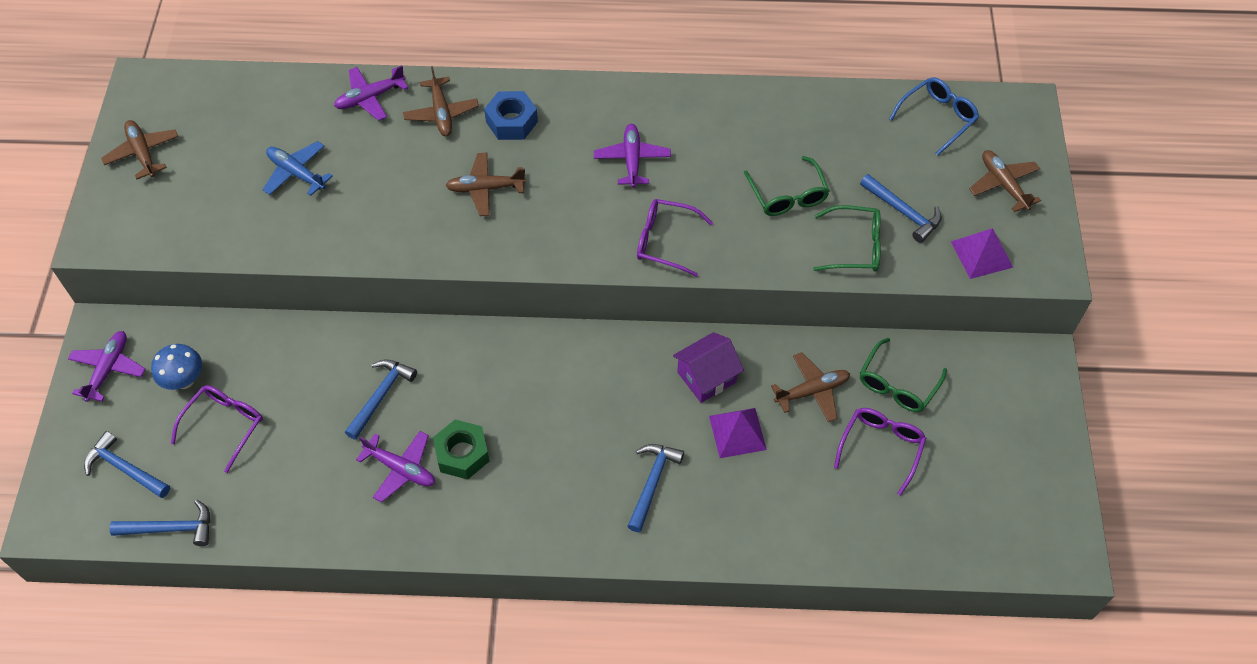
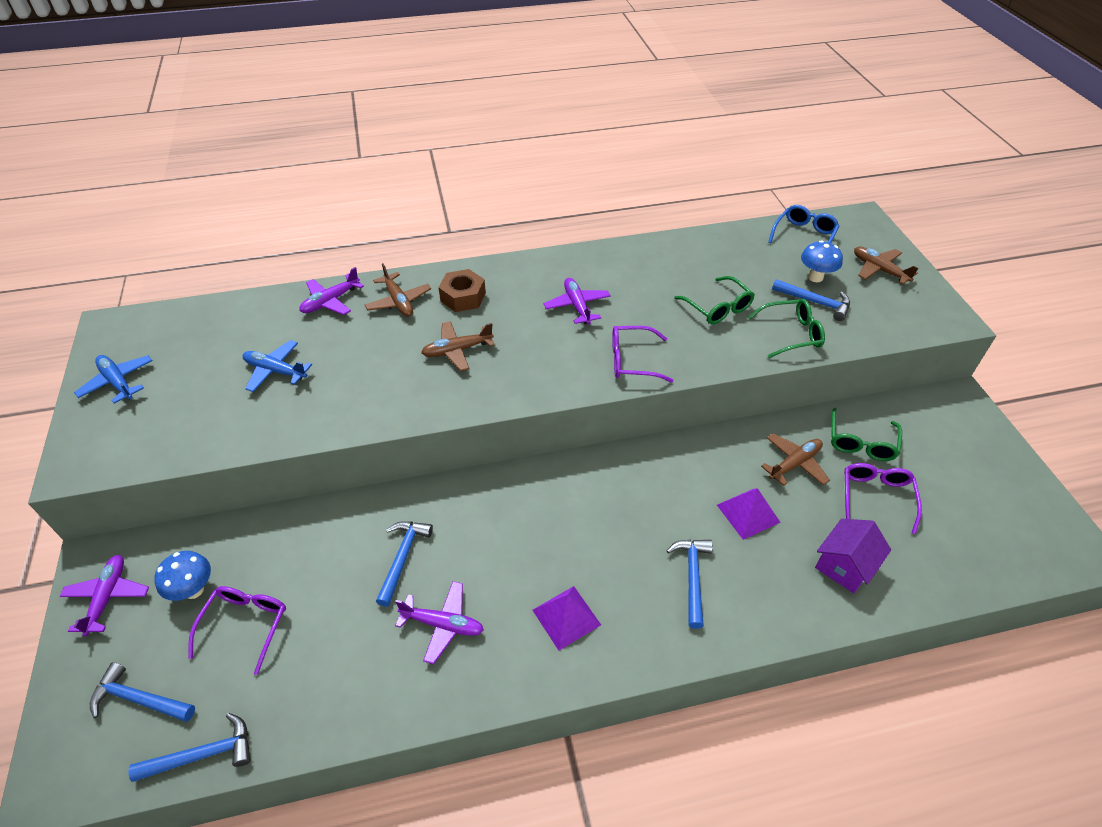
camera: 15 degrees left, 10 degrees down
brown plane [101,120,179,179] -> blue plane [74,355,152,404]
green nut [433,419,490,480] -> none
blue nut [484,91,538,140] -> brown nut [438,269,486,312]
purple house [673,332,744,403] -> purple house moved to [815,519,891,593]
purple pyramid [951,228,1013,279] -> purple pyramid moved to [533,586,601,650]
none -> blue mushroom [801,240,843,282]

